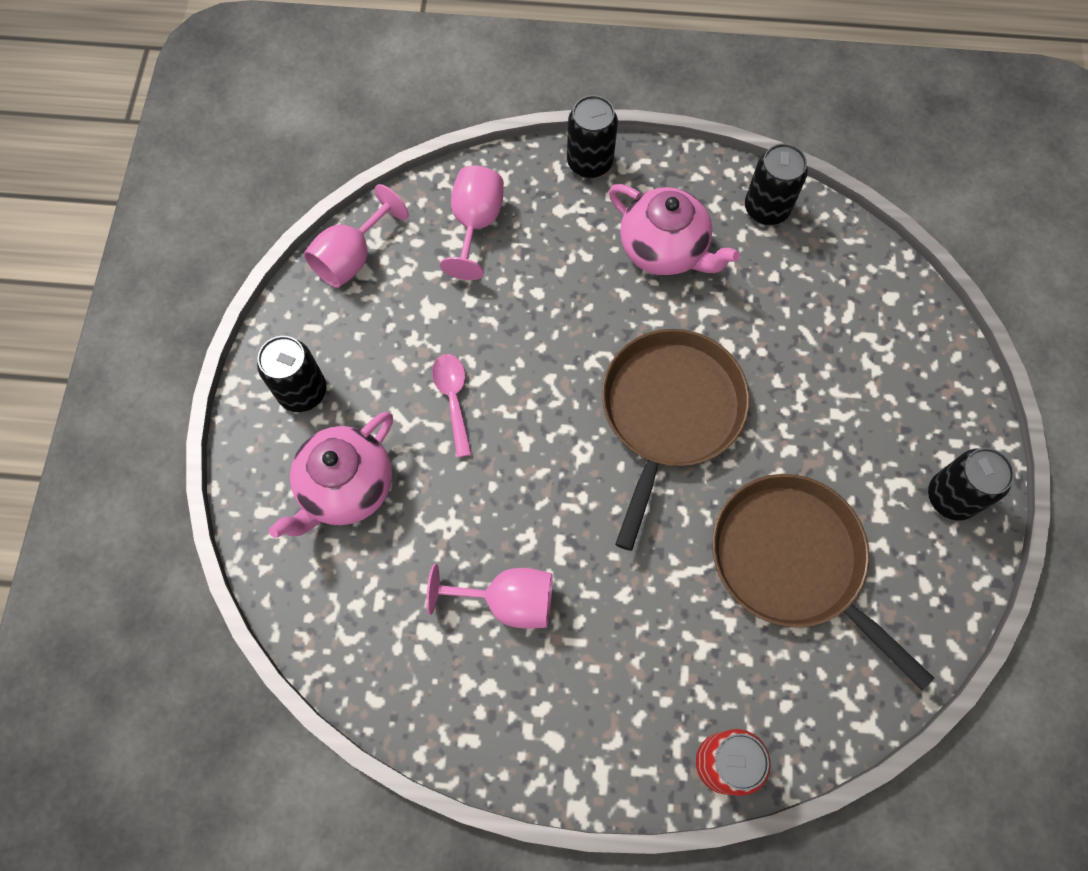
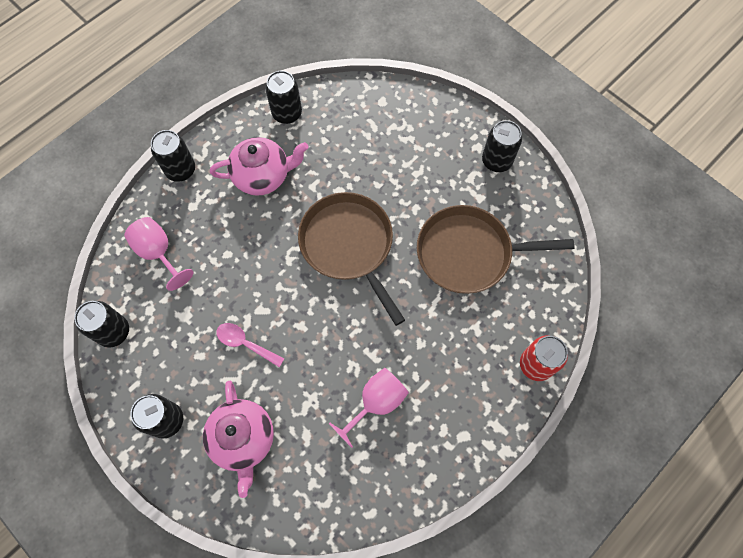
camera: 50 degrees left, 0 degrees up
pink goblet [304,184,409,288] -> black can [74,301,129,348]

